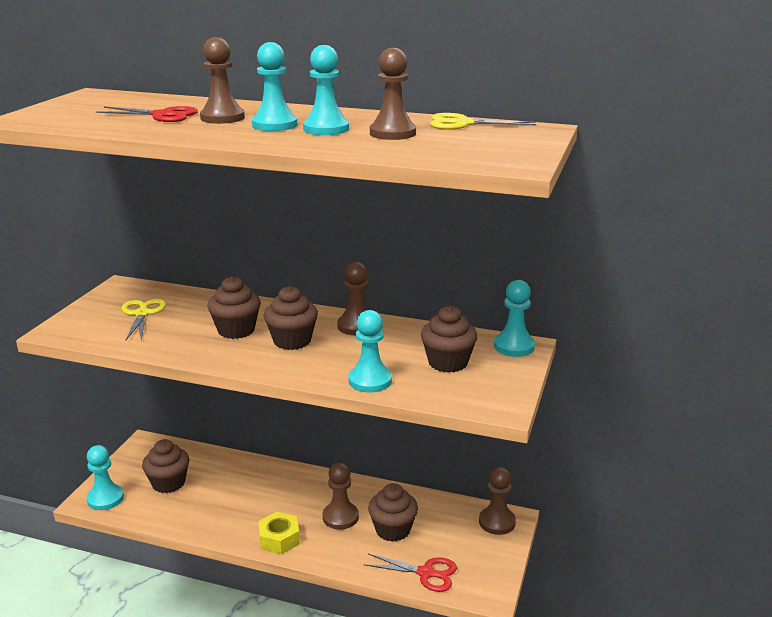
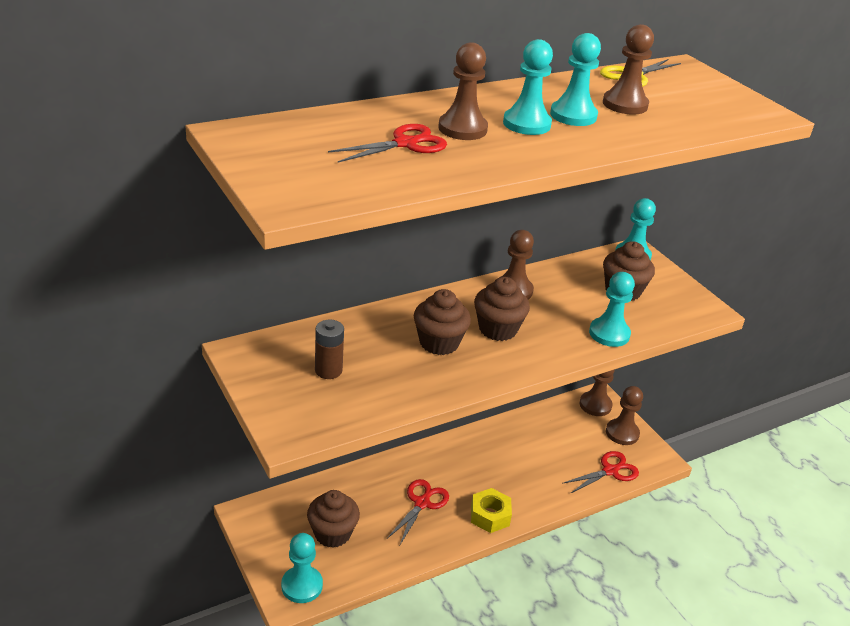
camera: 50 degrees left, 10 degrees up
yellow scissors [122,299,166,341] -> brown battery [315,320,344,379]
brown pawn [323,462,359,530] -> brown pawn moved to [606,386,643,445]
brown cupcake [368,483,418,541] -> none
none -> red scissors [387,479,449,545]

